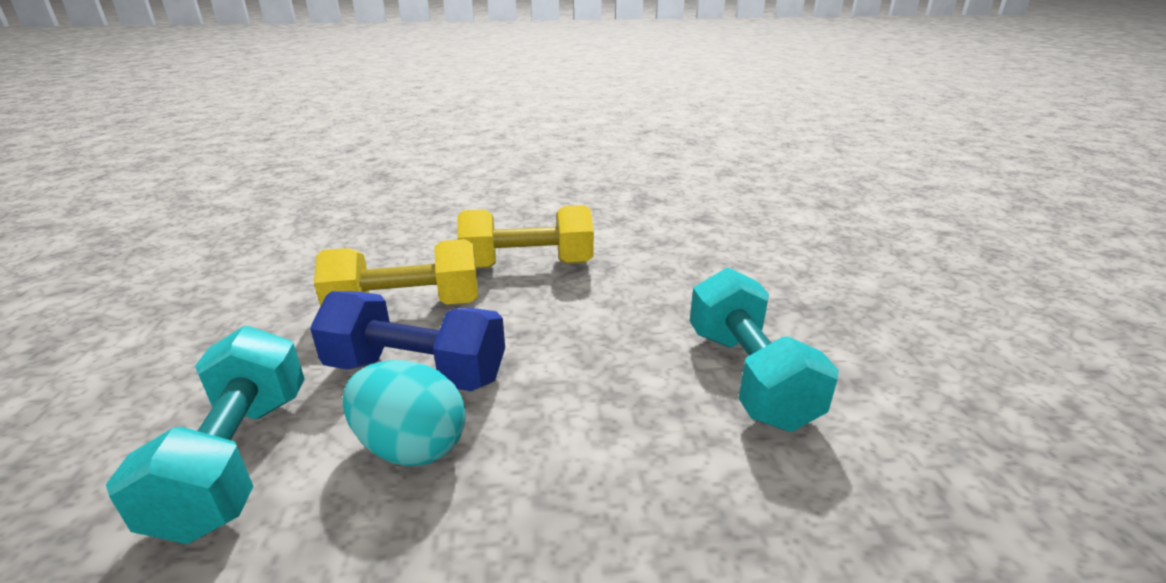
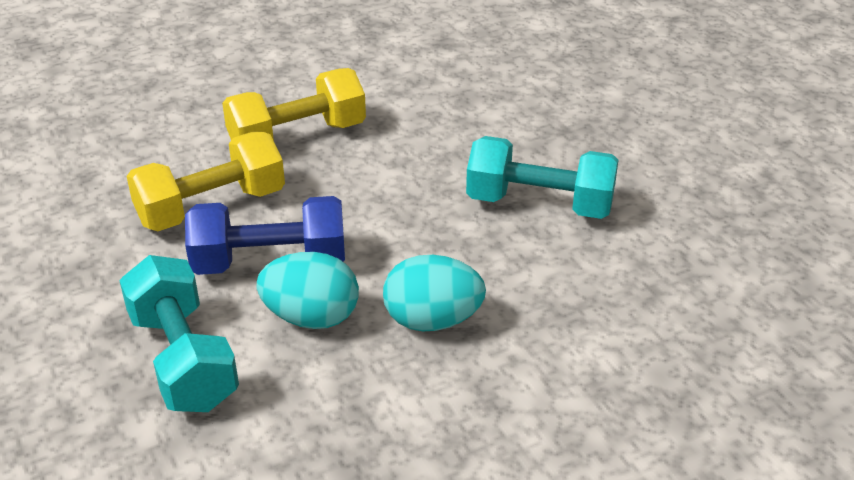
camera: 20 degrees left, 10 degrees up
turquoise dumbbell [690,267,839,432] -> turquoise dumbbell turned 45 degrees counterclockwise [466,136,619,219]
none -> turquoise egg [383,255,486,331]

